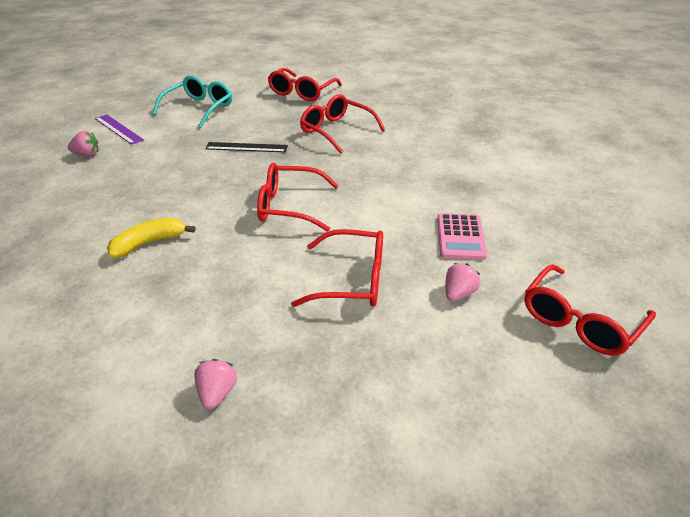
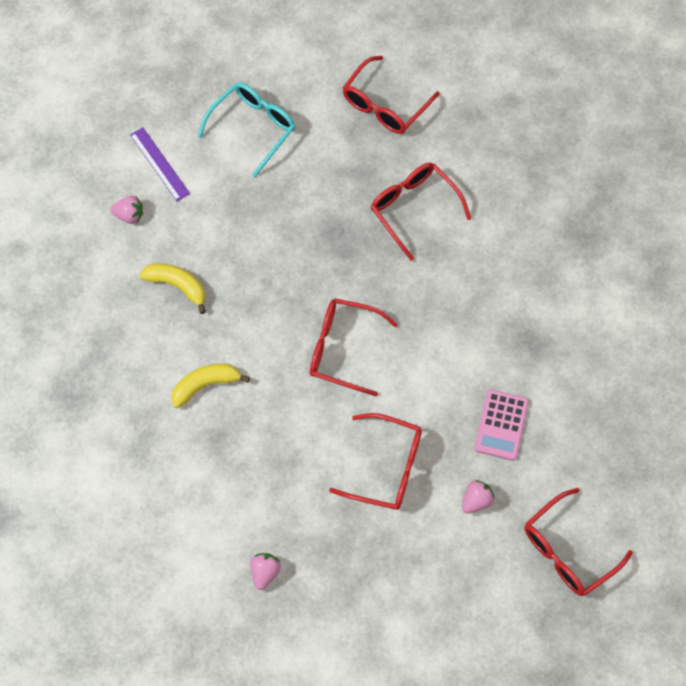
camera: 10 degrees right, 30 degrees up
black ruler [205,142,288,153] -> none
none -> yellow banana [139,263,206,314]

